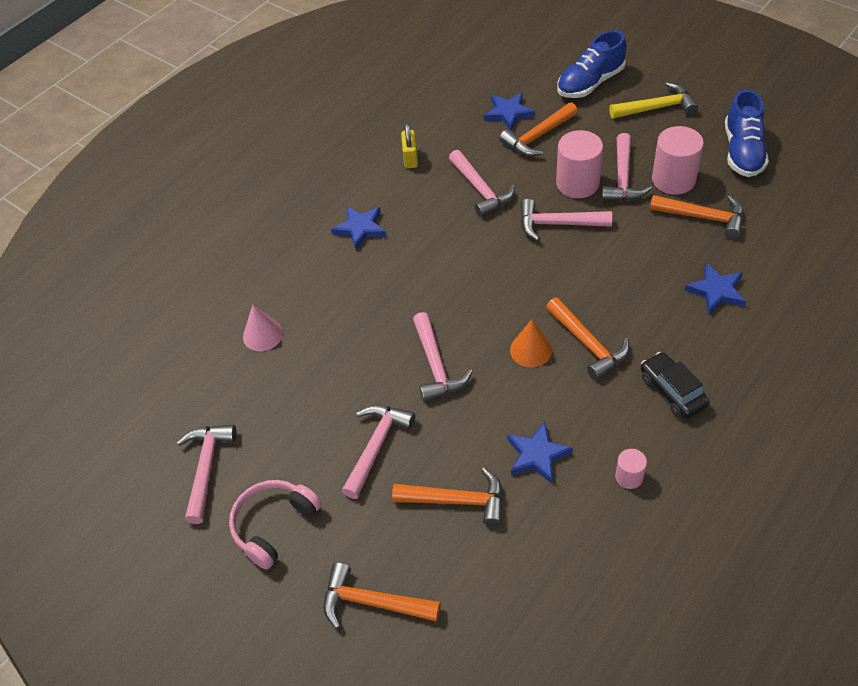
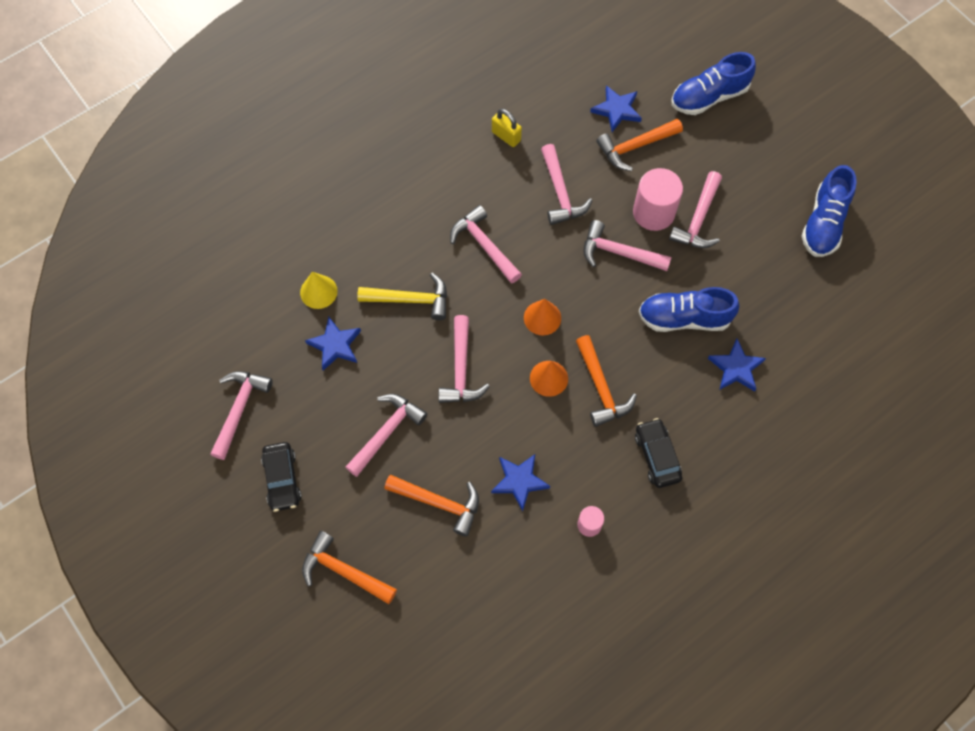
camera: 10 degrees right, 15 degrees up
pink headphones [229,480,322,570] -> black car [261,442,302,512]
pink cone [243,305,283,351] -> yellow cone [300,272,338,309]
blue star [331,206,387,250] -> blue star moved to [305,317,361,370]
yellow padlock [401,123,418,168] -> yellow padlock turned 60 degrees counterclockwise [492,109,522,147]
yellow hammer [609,82,698,119] -> yellow hammer moved to [357,273,447,320]
orange hammer [650,195,744,239] -> none
pink cylinder [652,126,704,195] -> none
none -> pink hammer [450,205,522,284]
none -> orange cone [524,299,561,335]
none -> blue shoe [639,287,739,332]

